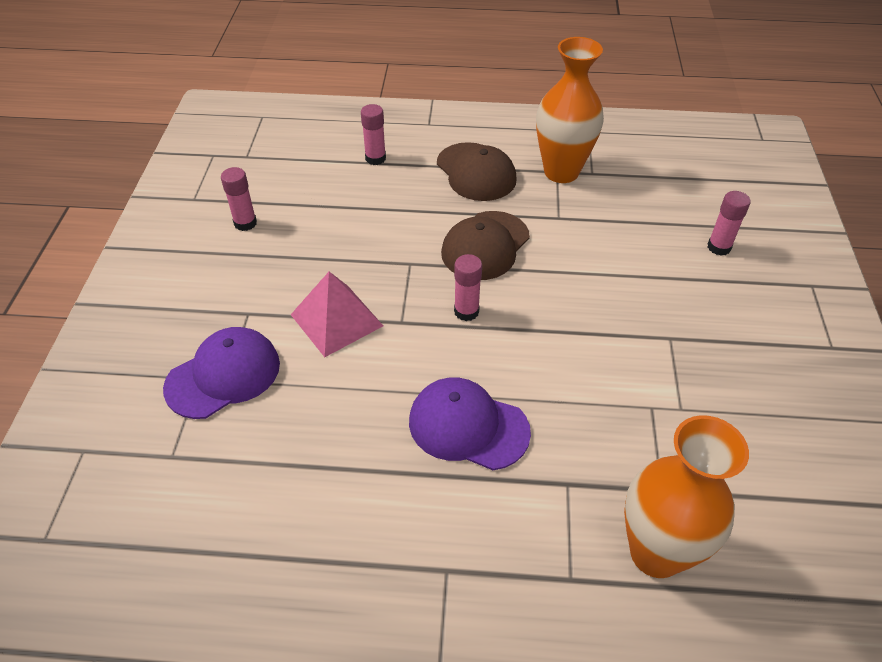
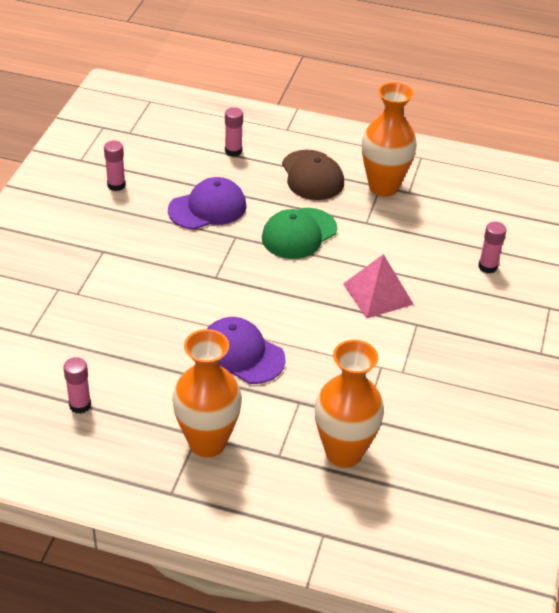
camera: 10 degrees right, 5 degrees down
purple cap [163,327,280,419] -> purple cap moved to [168,177,246,229]
pink pyramid [291,272,383,357] -> pink pyramid moved to [343,254,414,319]
brown cap [441,211,530,280] -> green cap [262,208,337,259]
pink glue stick [454,254,482,321] -> pink glue stick moved to [63,357,91,414]
none -> orange vase [172,329,242,457]

